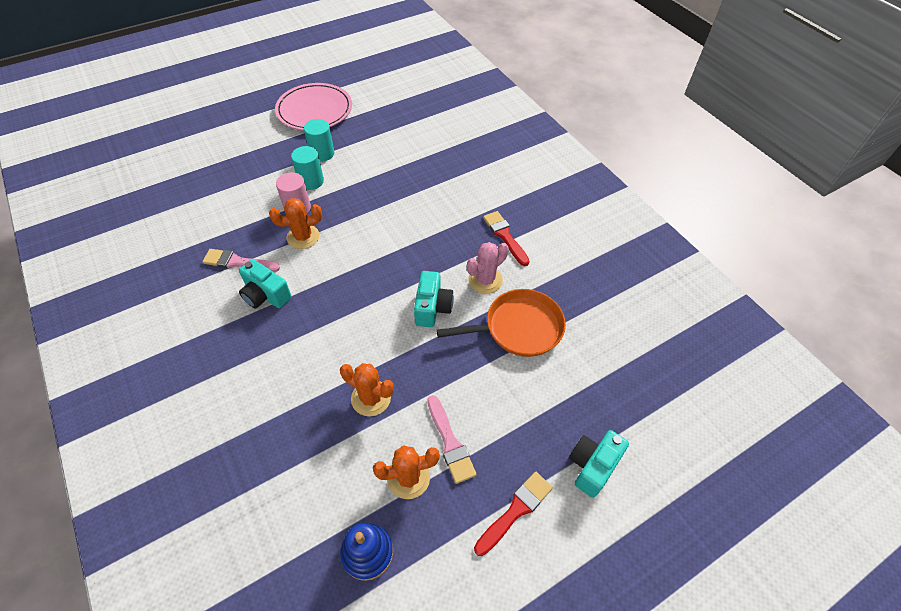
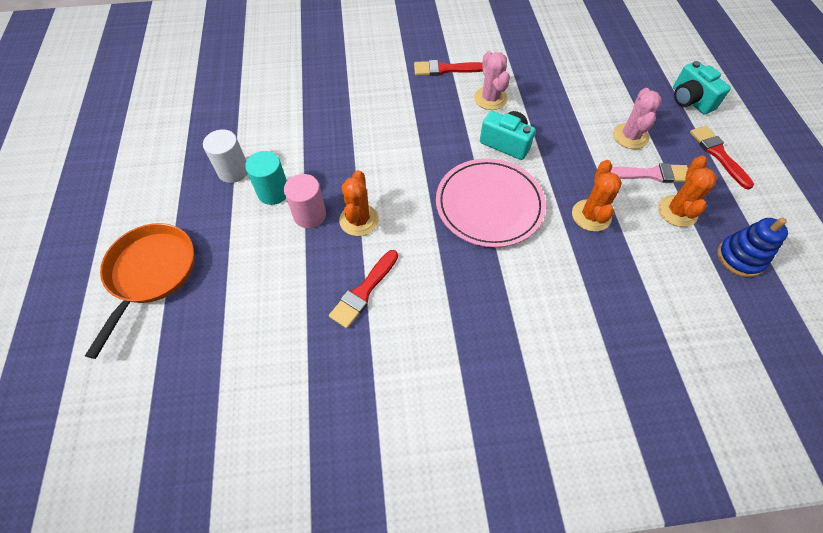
camera: 65 degrees left, 5 degrees up
pink brush [202,249,280,272] -> red brush [329,250,398,328]
turquoise camera [239,259,292,308] -> none
pink plate [275,83,352,130] -> pink plate moved to [436,158,546,247]
turquoise cylinder [304,119,335,162] -> white cylinder [203,129,248,183]
orange cactus [340,363,394,416] -> orange cactus turned 45 degrees counterclockwise [572,160,622,232]
orange pan [436,289,566,357] -> orange pan moved to [85,223,194,359]
none -> pink cactus [613,88,662,149]

